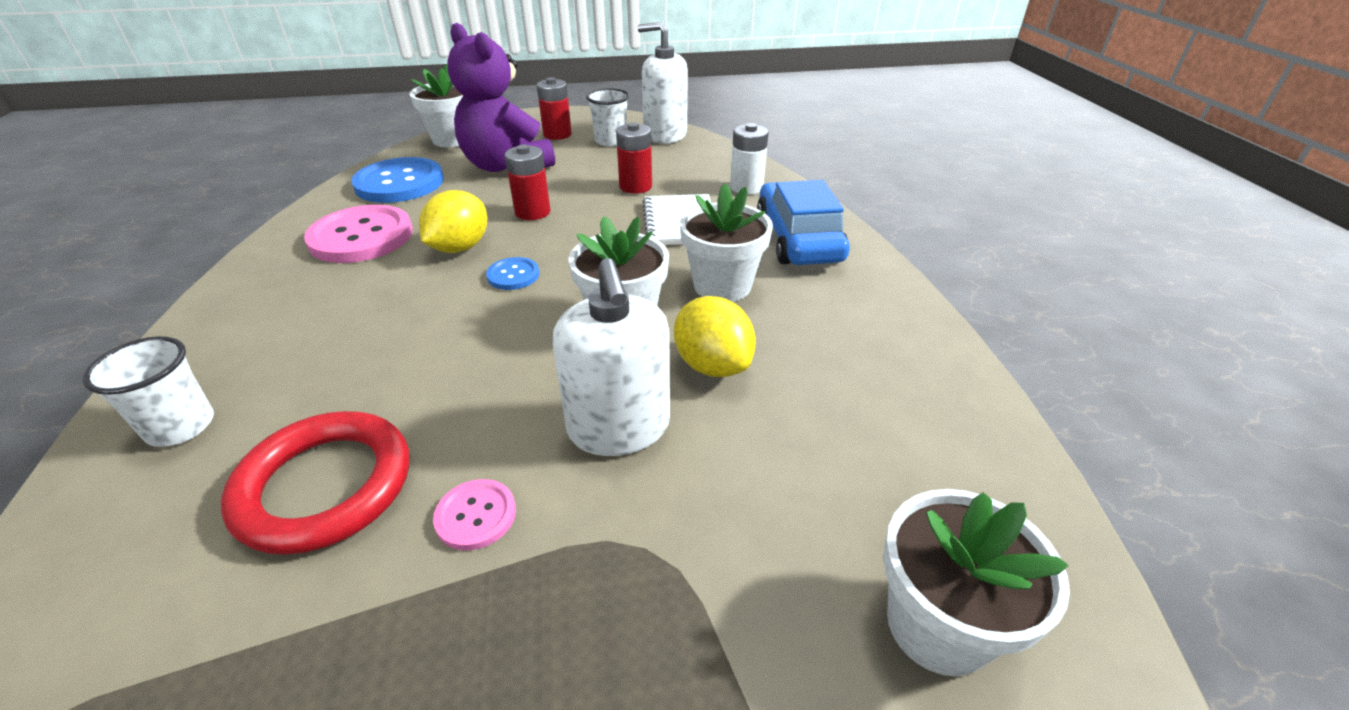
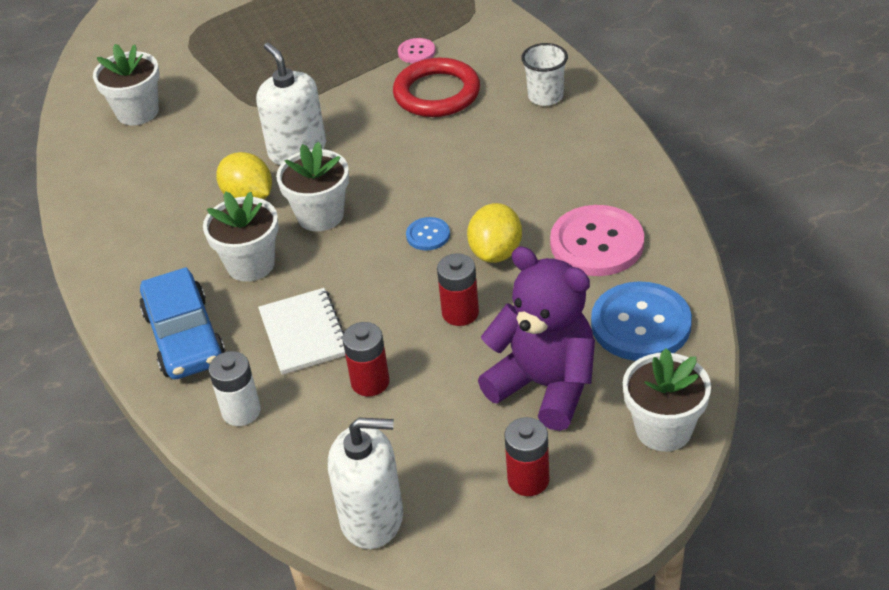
camera: 170 degrees right, 5 degrees up
pink button [433,479,516,550] -> pink button moved to [398,38,436,63]
white cup [586,88,629,146] -> none

